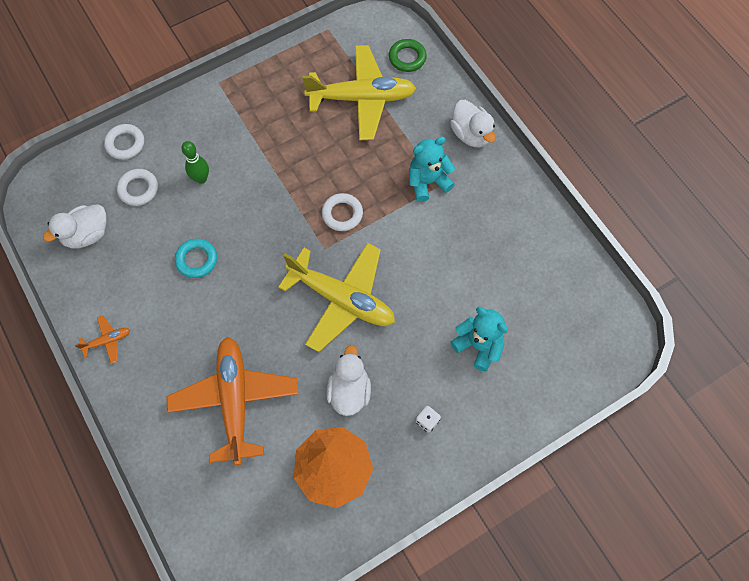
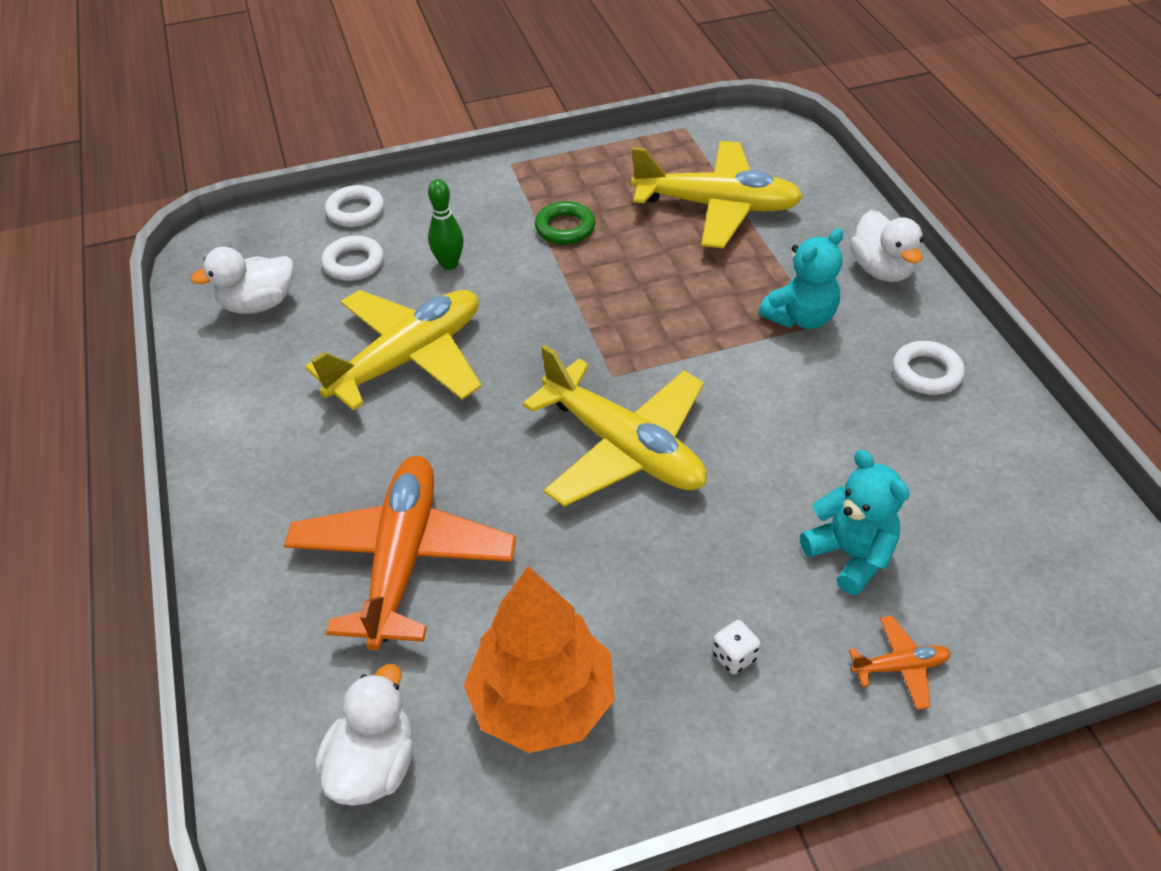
camera: 15 degrees right, 20 degrees down
orange plane [75,315,130,364] -> orange plane moved to [849,616,951,710]
turquoise ring [175,238,217,278] -> yellow plane [305,290,482,411]
white ring [322,193,363,231] -> white ring moved to [893,341,965,395]
white duck [326,345,371,416] -> white duck moved to [315,664,413,806]
green ring [389,39,427,72] -> green ring moved to [535,201,595,244]
turquoise teddy bear [409,137,455,202] -> turquoise teddy bear turned 150 degrees clockwise [759,228,843,329]

